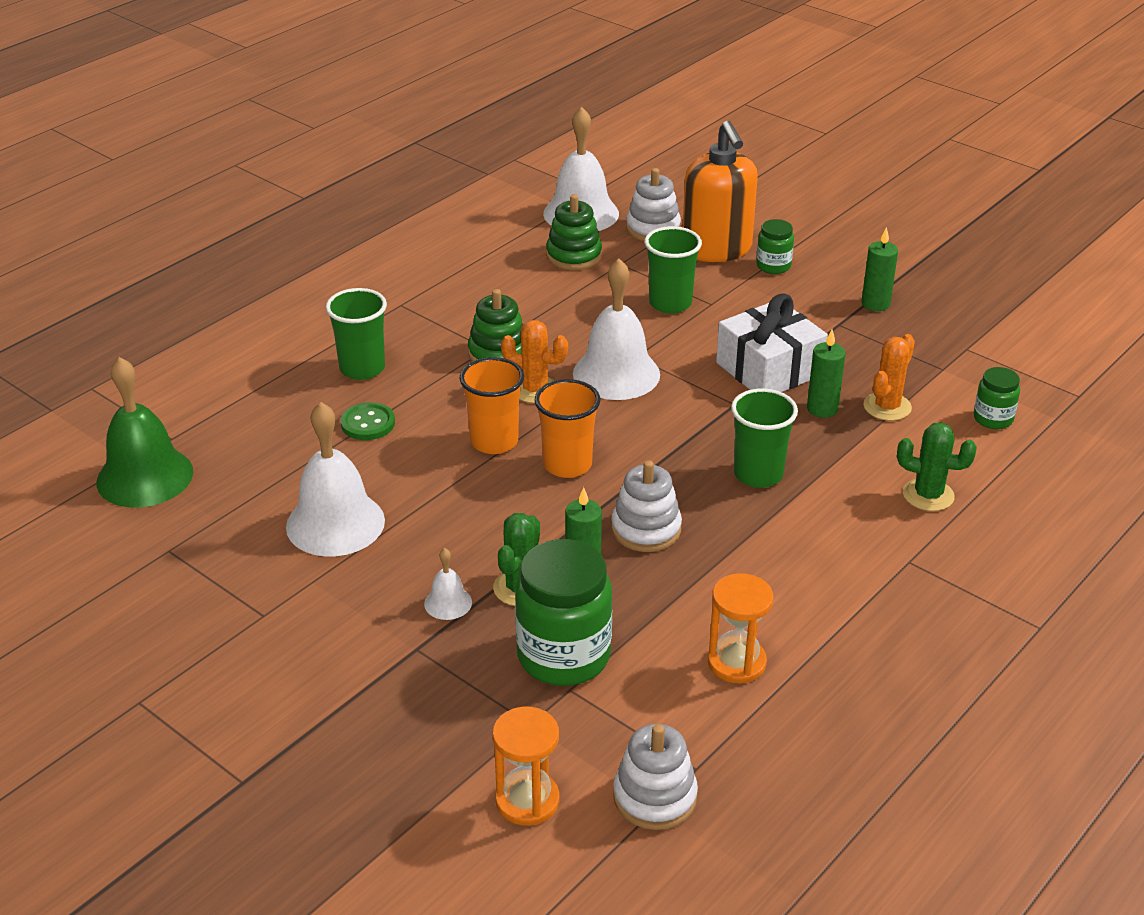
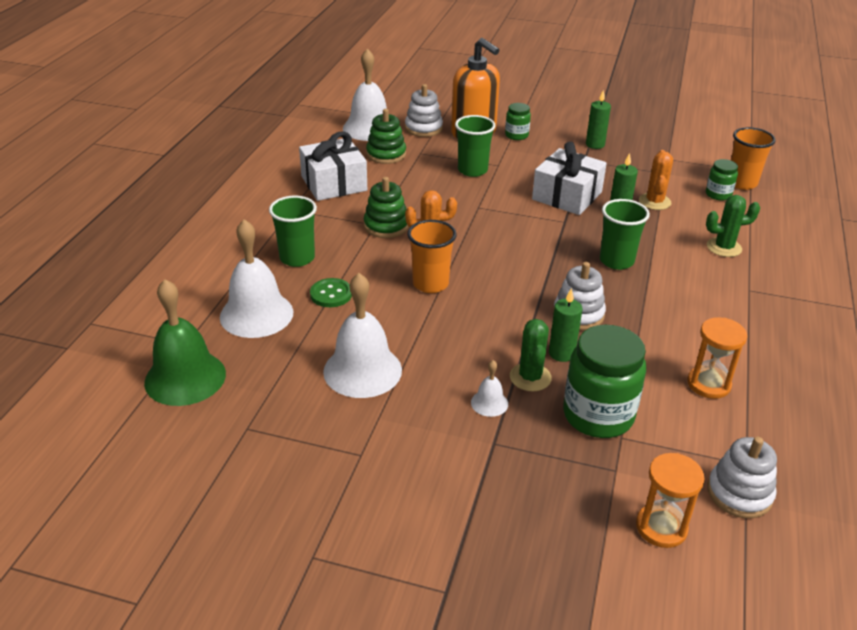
camera: 25 degrees left, 0 degrees up
orange cup [534,379,600,478] -> orange cup moved to [731,127,776,190]
white bell [573,259,660,400] -> white bell moved to [220,219,293,338]
none -> white gift [299,131,367,201]

